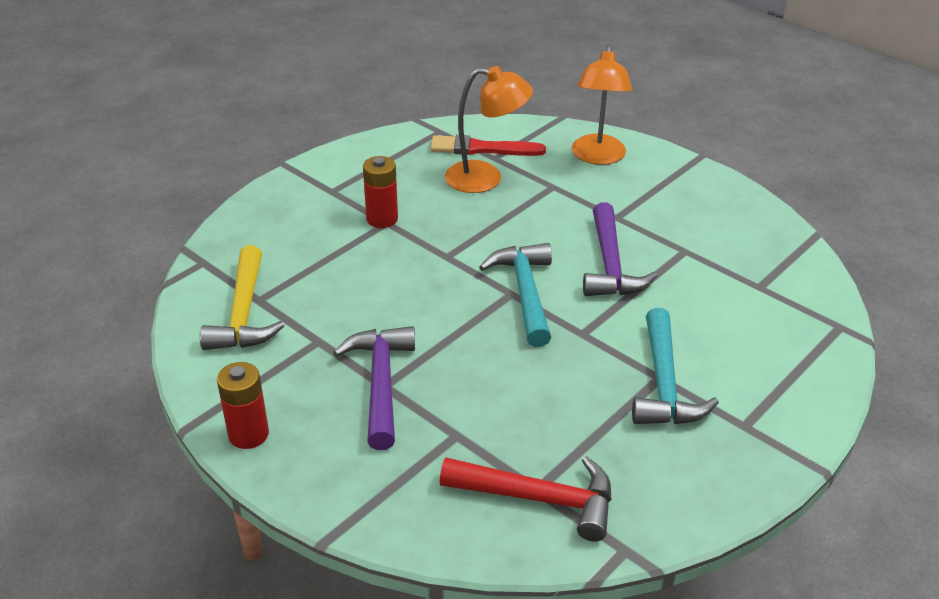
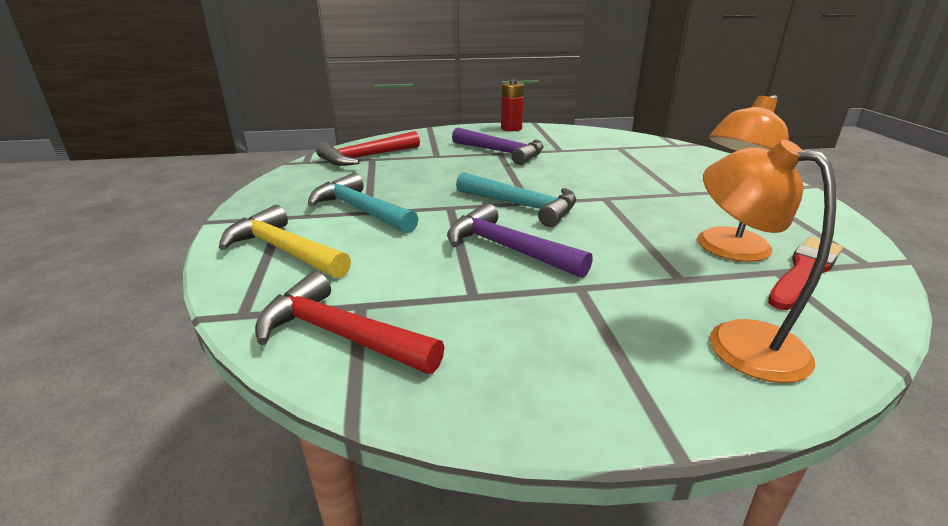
camera: 130 degrees right, 10 degrees down
yellow hammer [200,245,285,350] -> yellow hammer moved to [219,205,351,279]
red battery [363,156,398,228] -> none
none -> red hammer [255,272,445,374]

